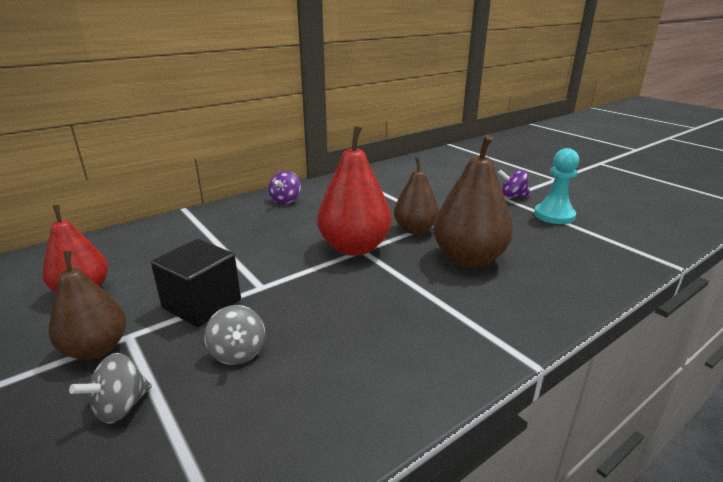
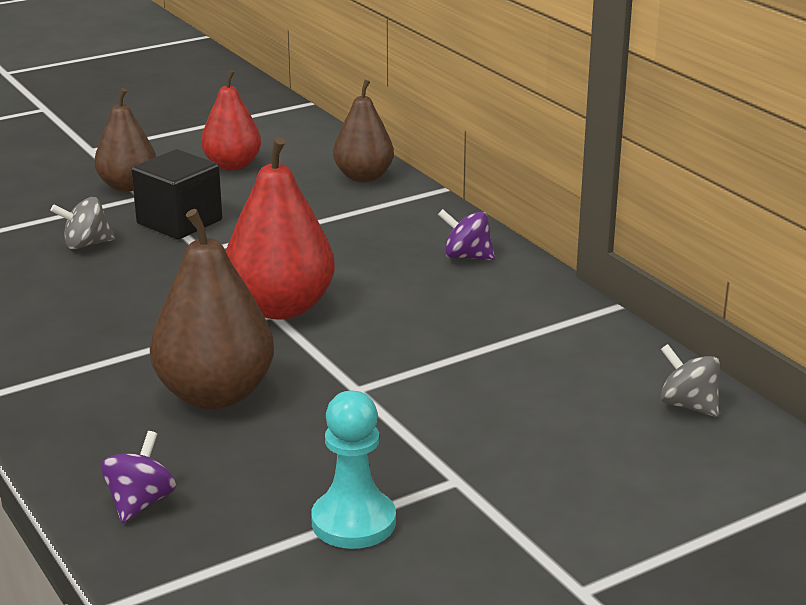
camera: 95 degrees right, 0 degrees up
grey spinning top [69,353,152,424] -> grey spinning top moved to [660,344,720,417]
brown pear [394,157,439,234] -> brown pear moved to [333,80,394,182]
purple spinning top [498,170,531,198] -> purple spinning top moved to [101,431,176,523]

